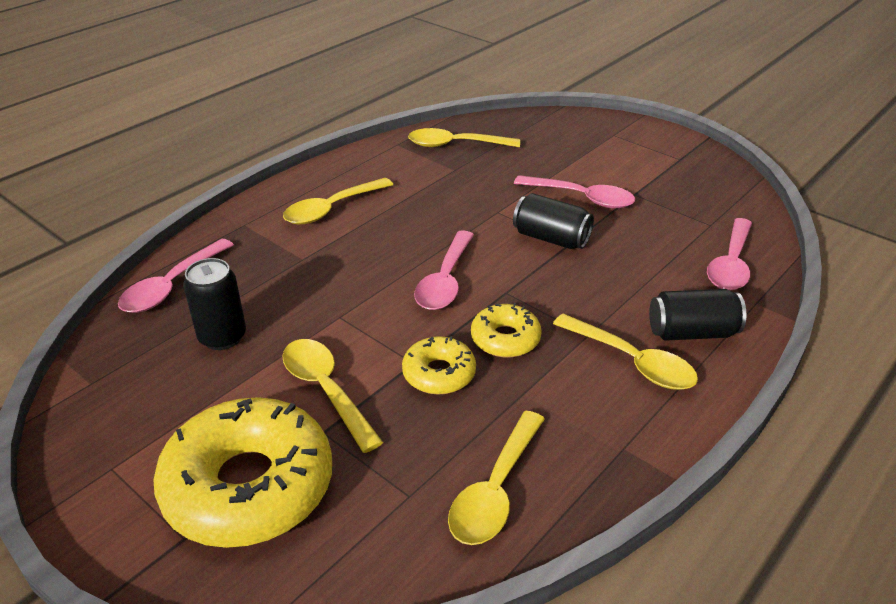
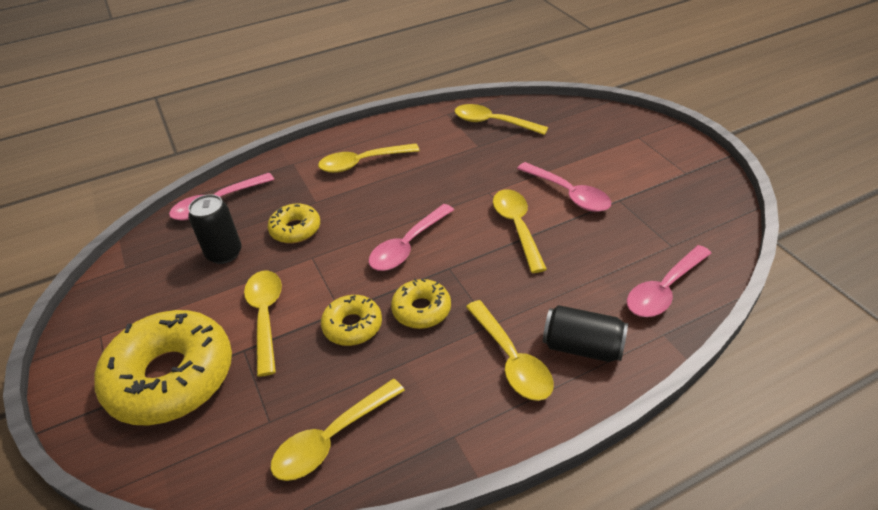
camera: 25 degrees right, 5 degrees up
black can [513,193,594,249] -> yellow spoon [493,189,547,273]
none -> yellow donut [268,203,320,243]

